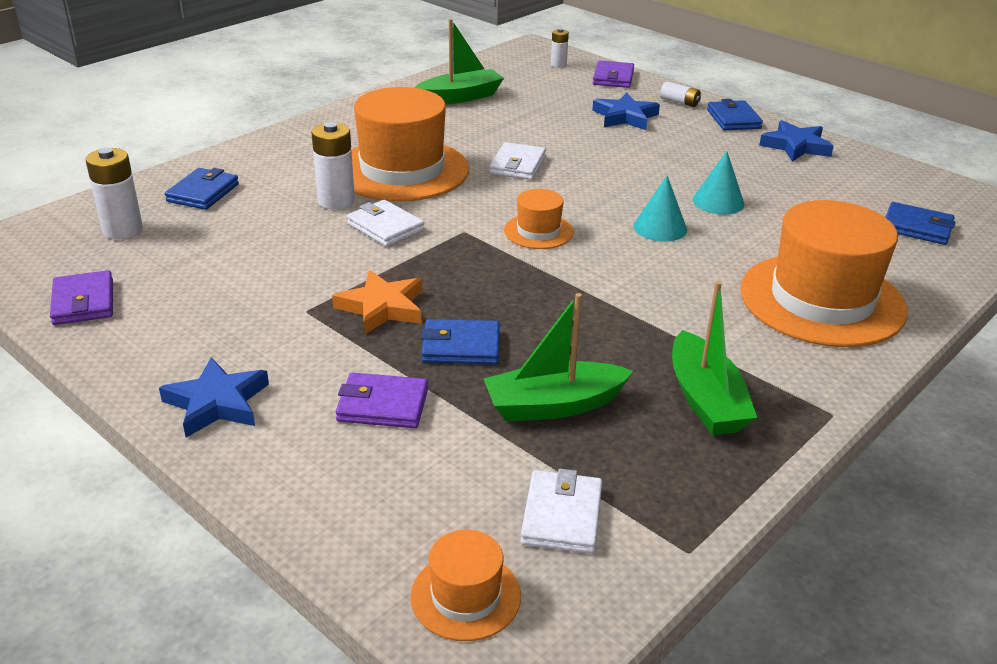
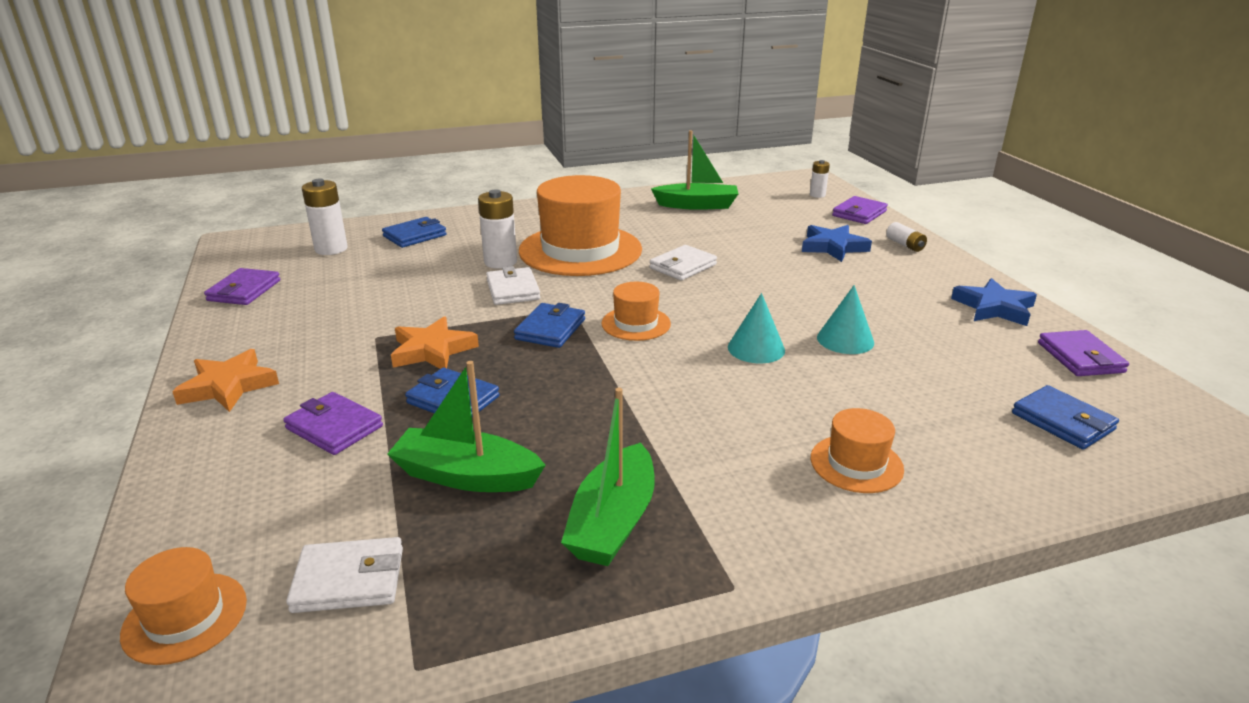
camera: 30 degrees right, 5 degrees down
blue star [159,358,269,437] -> orange star [172,349,279,412]
white wallet [520,469,602,554] -> white wallet turned 45 degrees clockwise [286,537,403,613]
blue wallet [707,99,763,130] -> blue wallet moved to [514,303,585,348]
orange hat [740,200,908,347] -> orange hat [811,408,904,493], size x0.47
none -> purple wallet [1038,330,1129,376]

